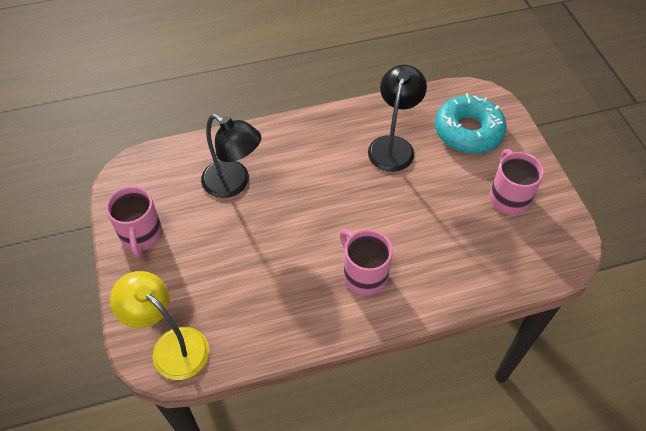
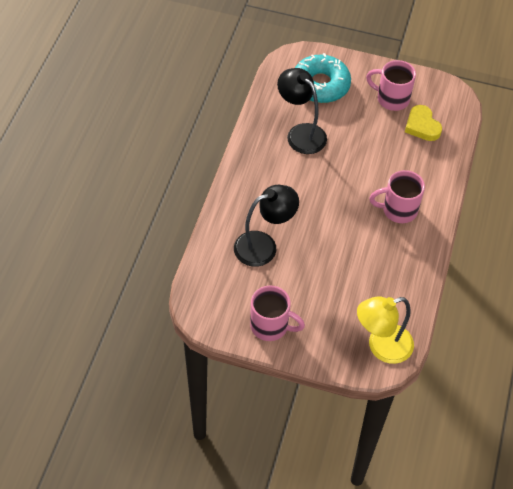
camera: 60 degrees left, 0 degrees up
none -> yellow heart [405,105,442,141]

